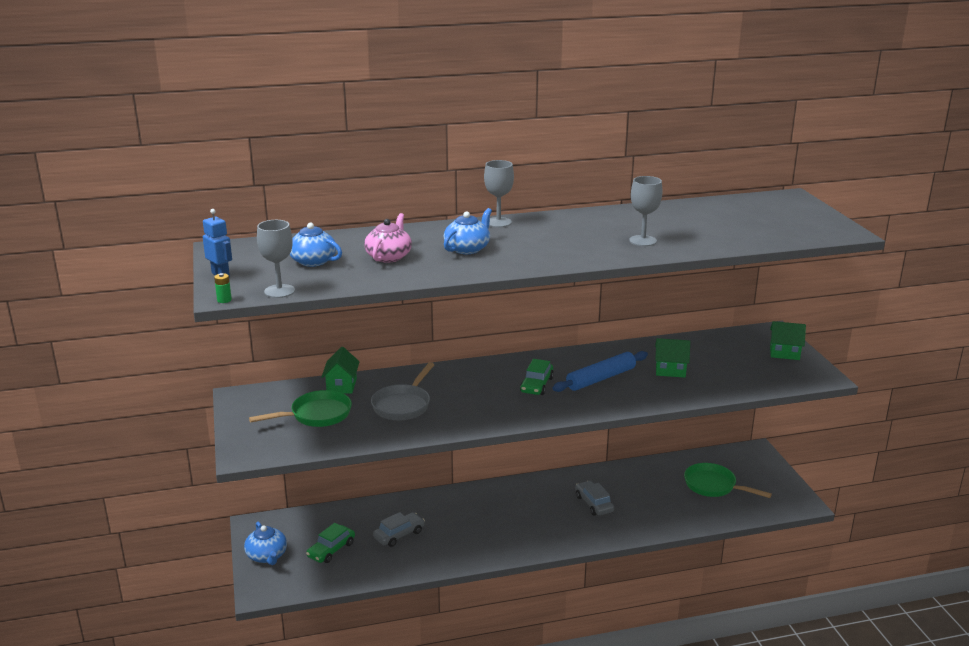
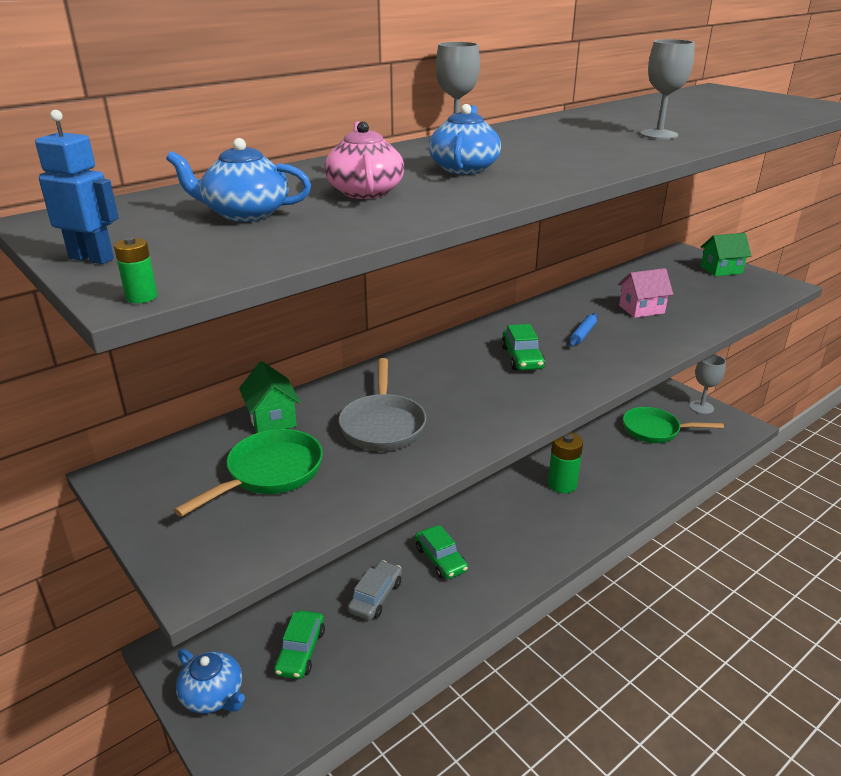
camera: 25 degrees left, 5 degrees up
grey goblet [257,220,295,298] -> grey goblet moved to [689,354,726,414]
blue rolling pin [552,351,648,392] -> blue rolling pin [569,313,598,347], size x0.51
grey car [575,481,614,516] -> green battery [548,432,583,493]
green house [655,338,690,378] -> pink house [618,268,673,318]
none -> green car [415,525,468,579]

